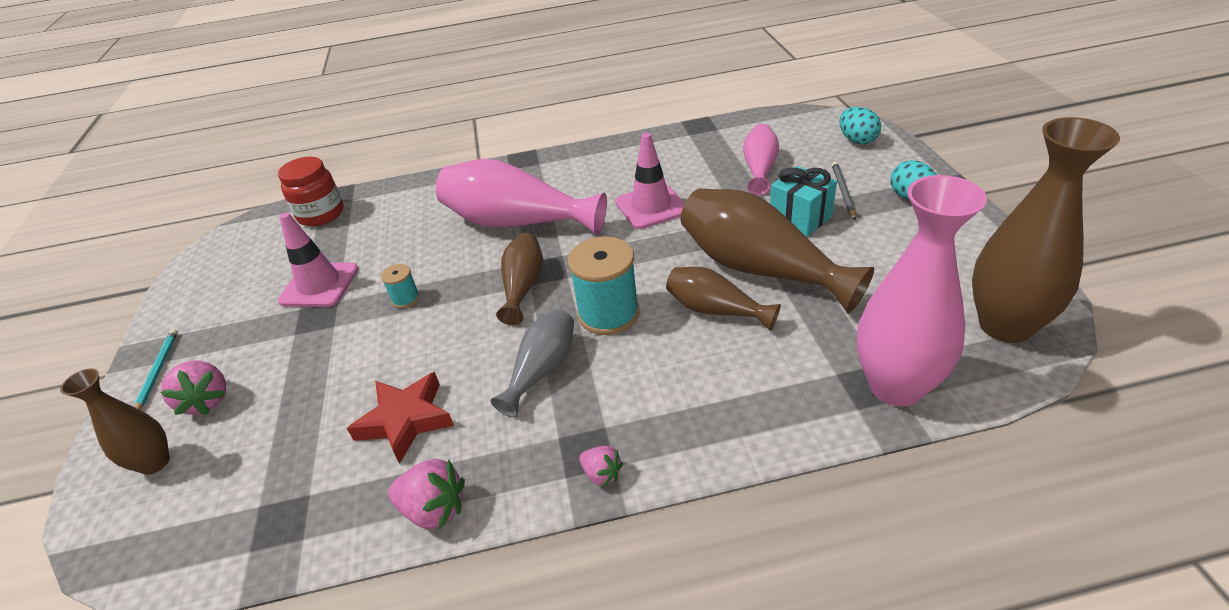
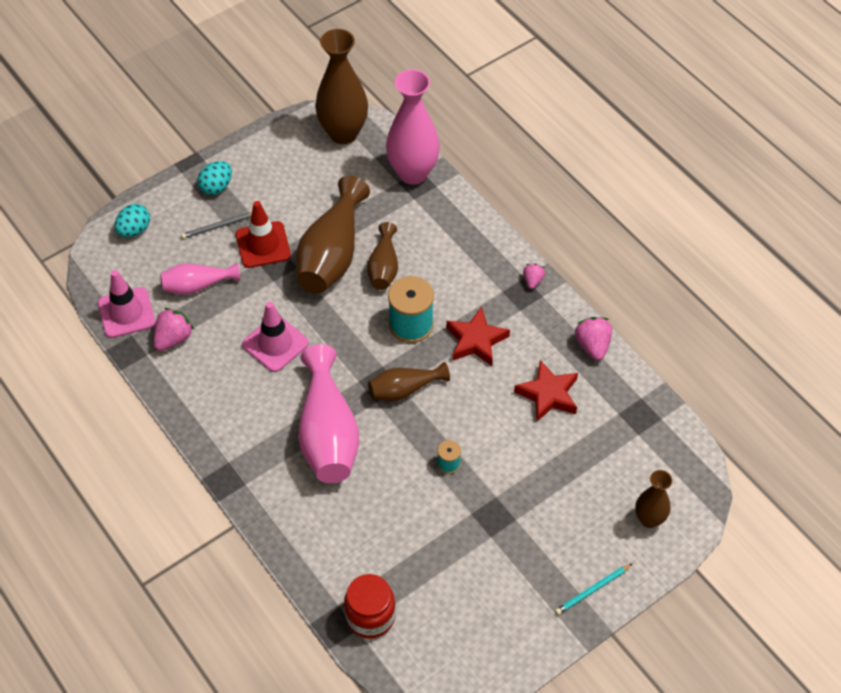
camera: 120 degrees left, 15 degrees up
pink strawberry [160,361,226,415] -> pink strawberry moved to [153,308,194,351]
pink traffic cone [278,213,358,307] -> pink traffic cone moved to [98,270,155,338]
grey vase [490,309,574,418] -> red star [446,306,510,366]
turquoise gift [770,166,837,237] -> red traffic cone [236,201,291,268]

